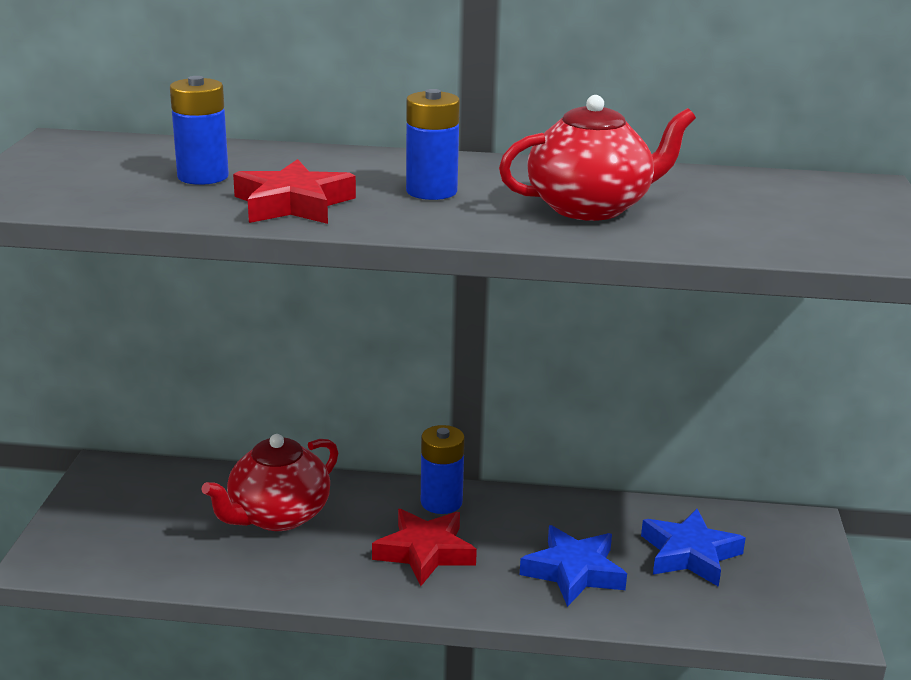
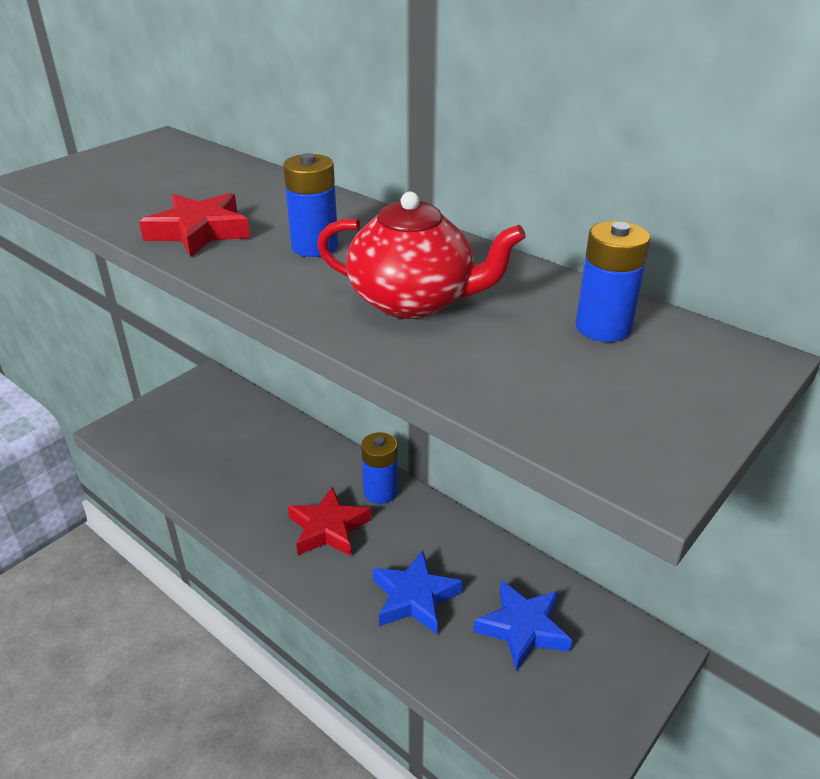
camera: 35 degrees right, 10 degrees up
blue battery [170,76,229,185] -> blue battery moved to [575,221,650,342]
red teapot [201,434,338,531] -> none

